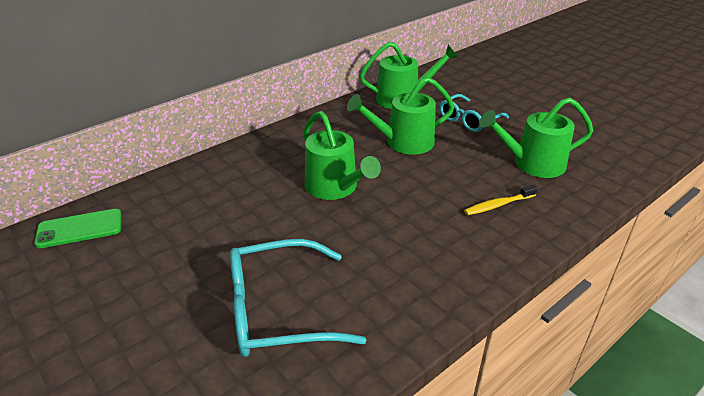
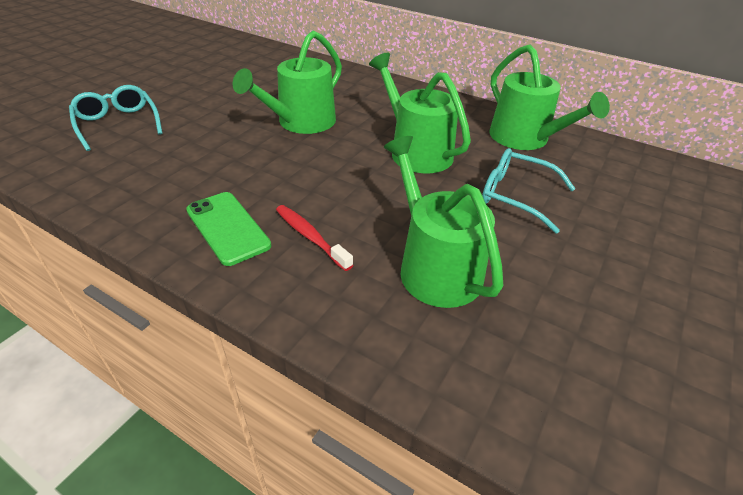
camera: 70 degrees right, 5 degrees up
green phone [34,209,121,248] -> green phone moved to [186,192,271,266]
turquoise glasses [230,239,366,357] -> turquoise glasses [69,85,163,151], size x0.65
yellow toothbrush [464,185,538,215] -> red toothbrush [276,205,353,271]

